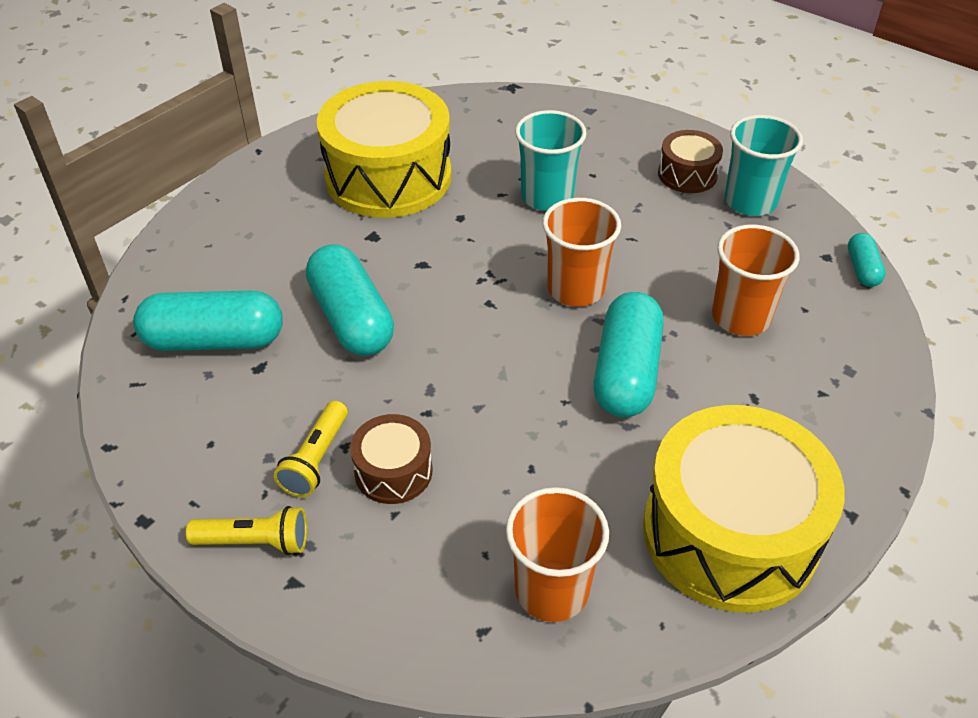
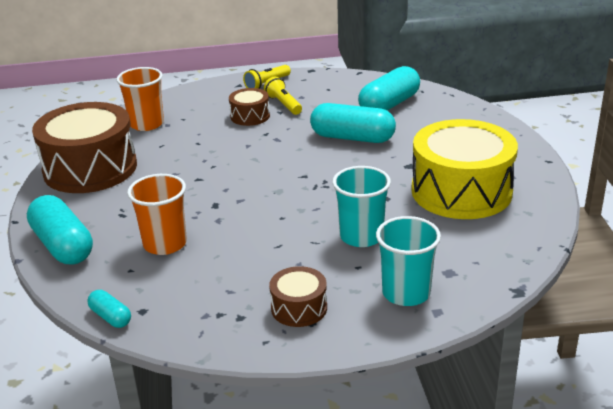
camera: 135 degrees right, 15 degrees down
orange cup [543,198,621,307] -> none
turquoise capsule [594,292,664,417] -> turquoise capsule moved to [27,195,93,265]
yellow drum [643,405,845,612] -> brown drum [32,102,137,193]
turquoise cup [725,115,803,216] -> turquoise cup moved to [376,216,441,306]

